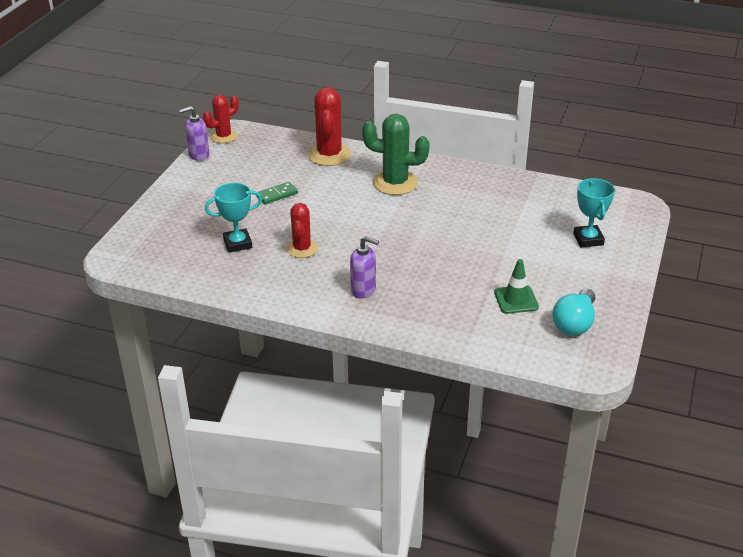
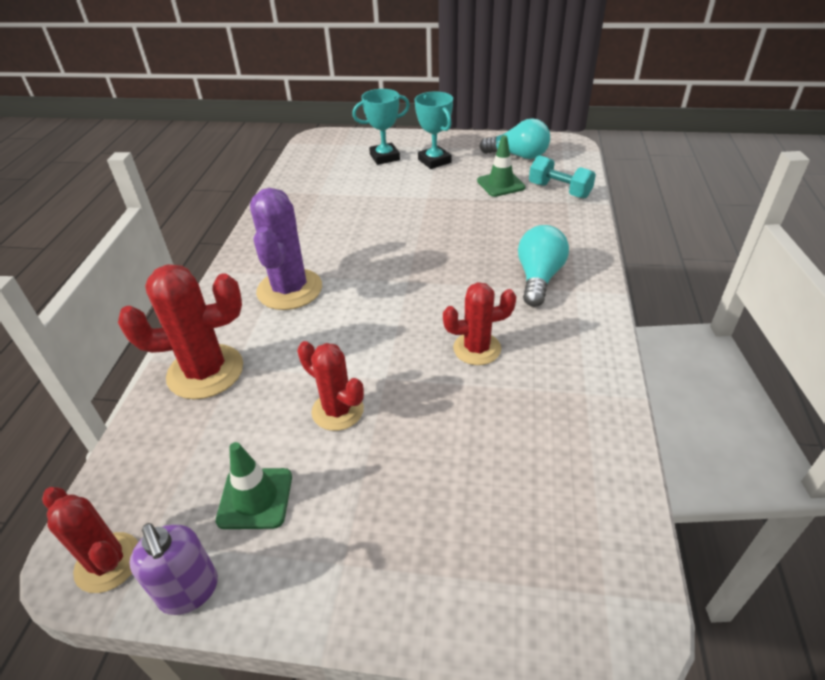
camera: 100 degrees left, 5 degrees up
turquoise trophy [205,183,262,253] -> turquoise trophy moved to [415,91,453,169]
green domino [257,182,298,204] -> red cactus [297,341,364,431]
purple soap dispenser [350,236,379,298] -> turquoise light bulb [518,225,569,307]
green cactus [362,114,430,195] -> purple cactus [250,188,322,310]
none -> green traffic cone [216,442,292,529]
none -> turquoise dumbbell [529,155,596,199]

